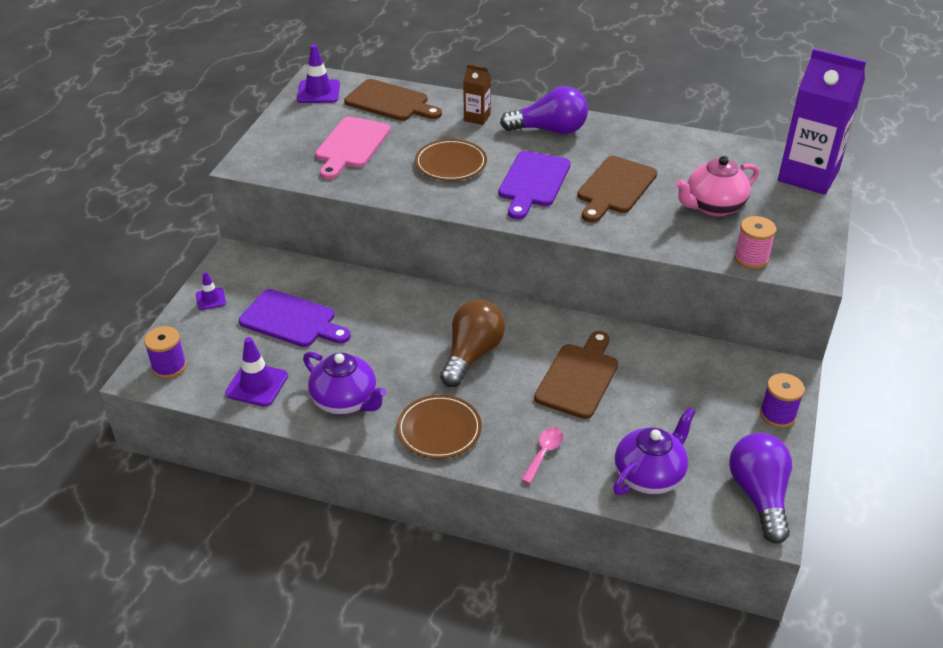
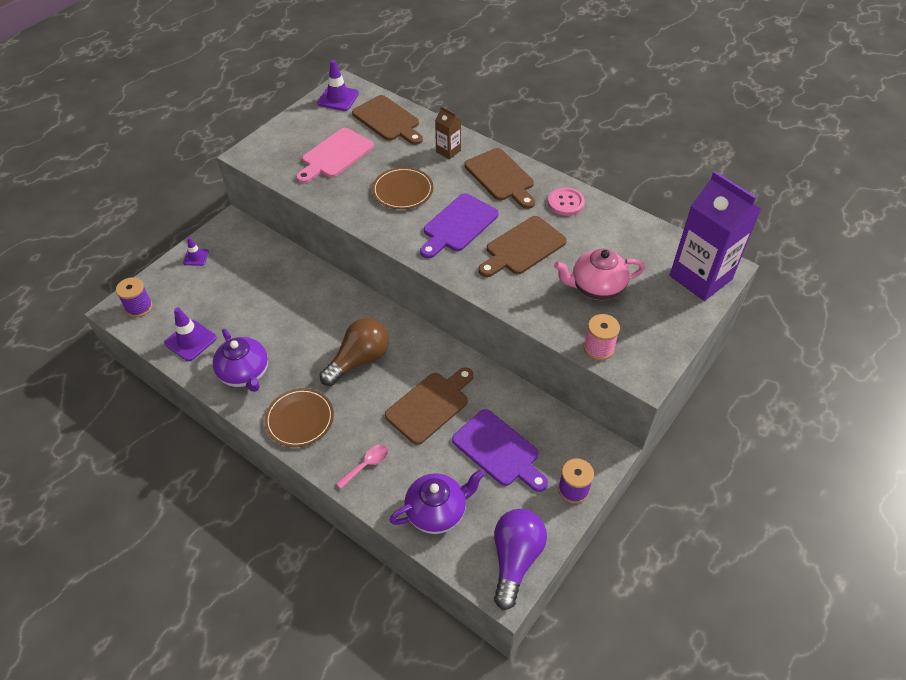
camera: 20 degrees right, 10 degrees up
purple cutting board [239,289,351,347] -> purple cutting board moved to [452,409,548,492]
purple light bulb [500,86,588,134] -> brown cutting board [464,148,535,209]
none -> pink button [548,187,585,216]

